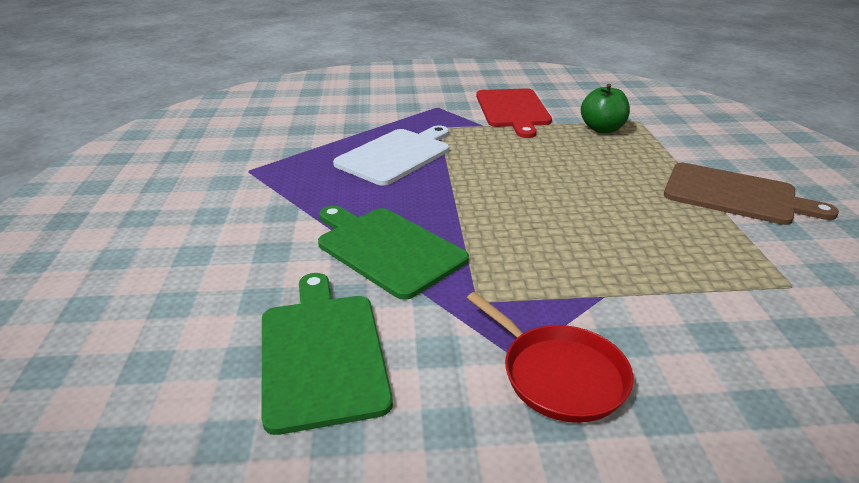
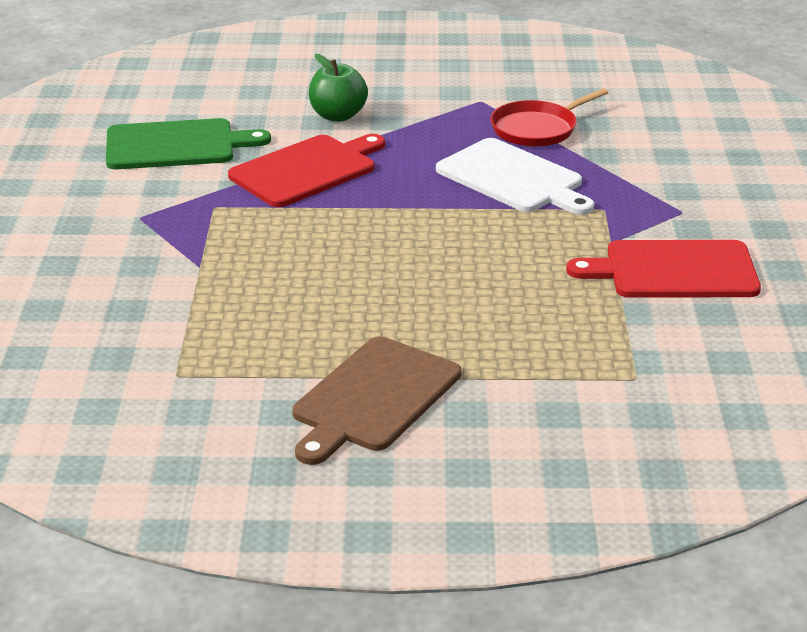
camera: 95 degrees right, 0 degrees up
green cutting board [318,205,469,300] -> red cutting board [228,134,385,207]
red pan [467,292,634,423] -> red pan moved to [490,88,609,147]
green apple [581,84,630,133] -> green apple moved to [309,54,368,122]

